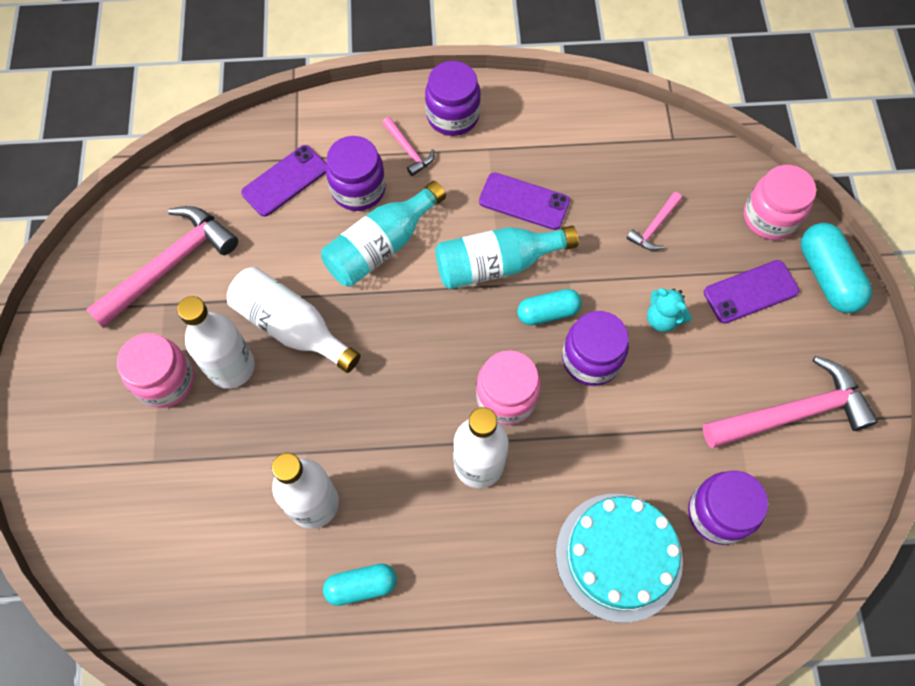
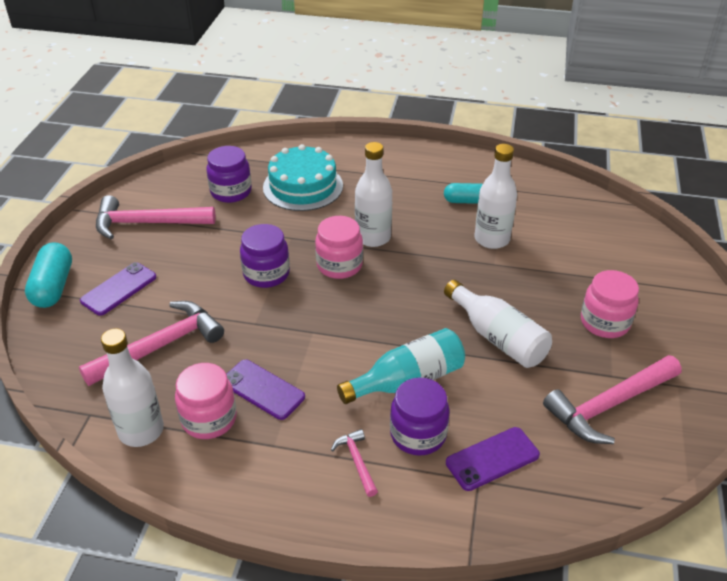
camera: 165 degrees left, 25 degrees down
white bottle [177,296,255,389] -> white bottle moved to [101,329,164,447]
purple jar [425,61,481,136] -> none
turquoise bottle [435,226,579,289] -> none
turquoise capsule [517,289,582,325] -> none
pink hammer [627,192,682,251] -> pink hammer [79,301,224,386], size x2.11
turquoise teddy bear [647,288,692,332] -> none
purple phone [704,260,800,324] -> purple phone turned 45 degrees counterclockwise [80,262,156,316]
pink jar [744,165,816,240] -> pink jar moved to [175,363,237,439]

